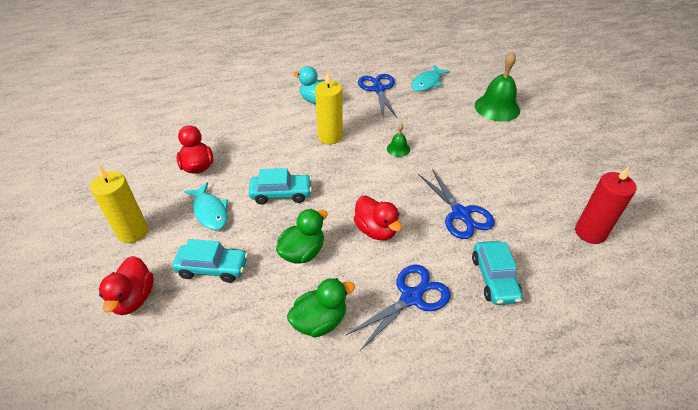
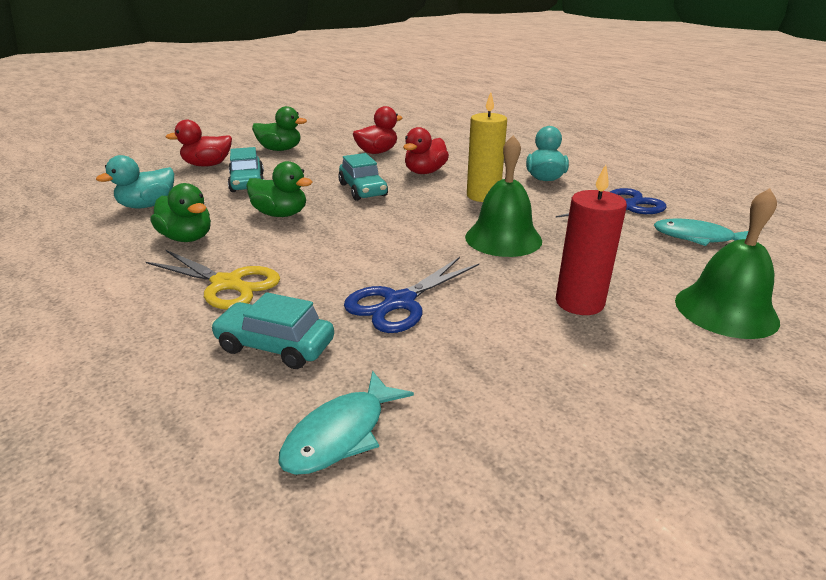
camera: 70 degrees right, 15 degrees down
yellow candle [90,165,148,243] -> green duck [252,106,307,151]
turquoise fish [184,182,228,230] -> turquoise fish moved to [278,371,414,475]
blue scissors [346,265,451,351] -> yellow scissors [146,250,280,310]
red duck [354,196,402,240] -> red duck moved to [403,127,449,174]
green bell [387,124,410,157] -> green bell [465,135,542,257], size x2.10
turquoise car [472,241,523,305] -> turquoise car turned 45 degrees clockwise [210,292,334,369]
red candle [575,166,637,244] -> red candle moved to [556,165,627,315]
none -> turquoise duck [96,155,174,209]

